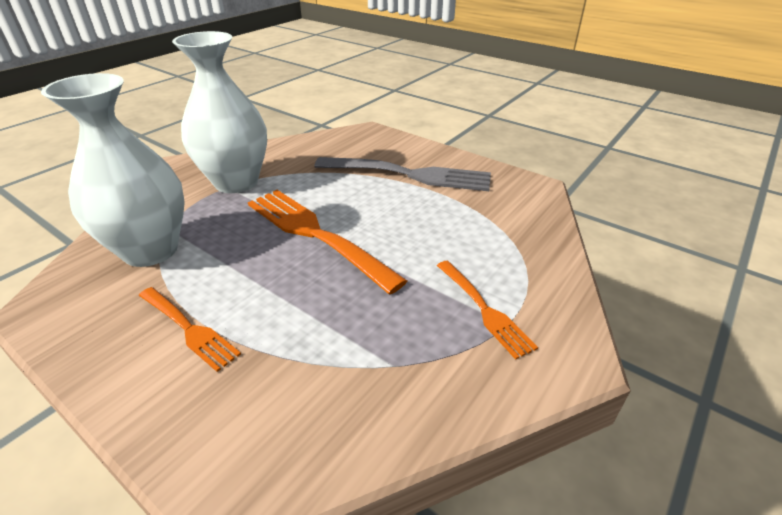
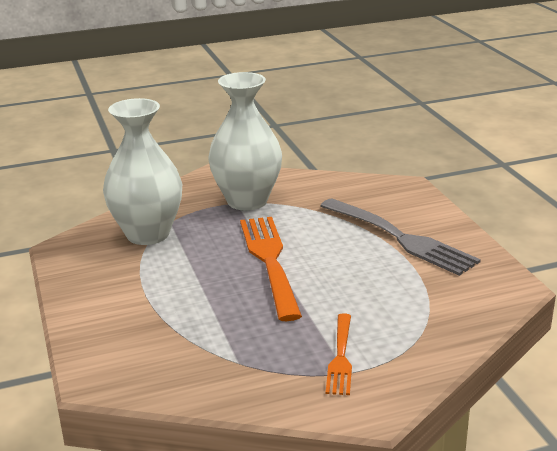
camera: 35 degrees right, 10 degrees down
orange fork [139,287,241,372] -> none

